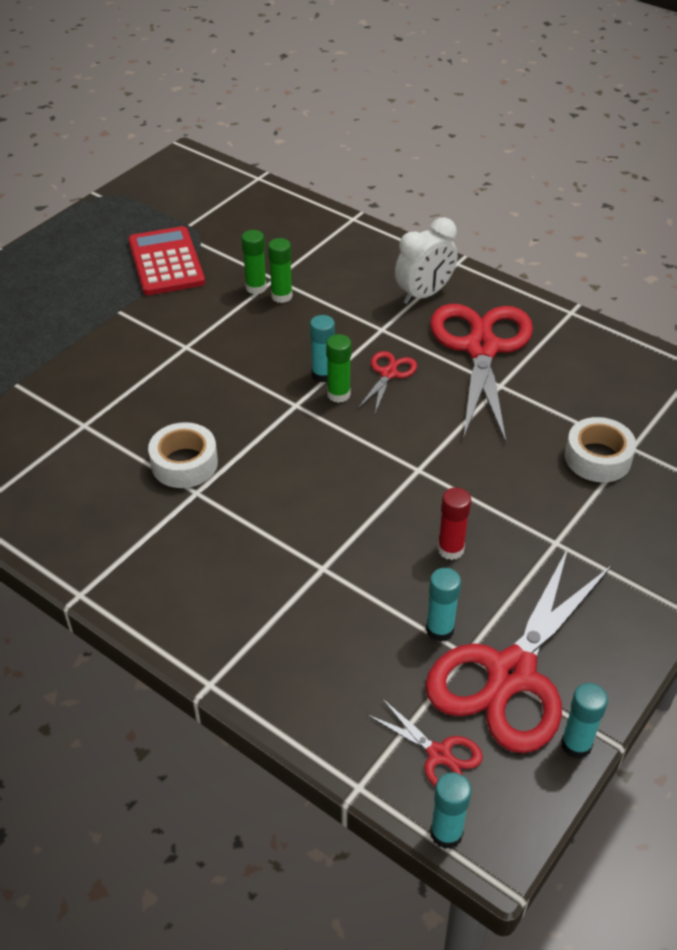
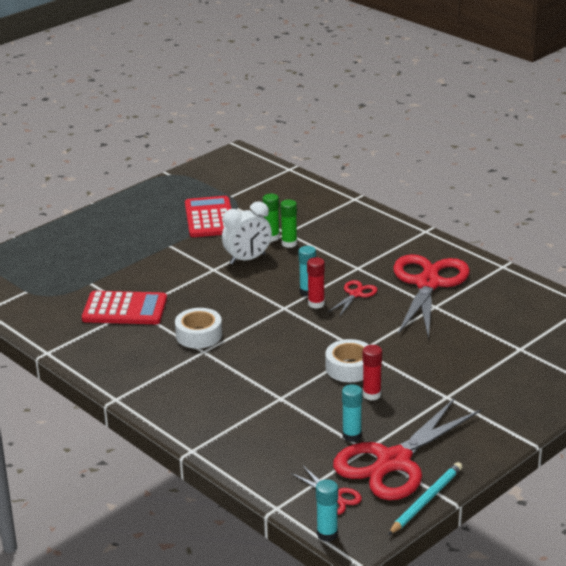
camera: 10 degrees right, 15 degrees down
green glue stick [326,334,352,403] -> red glue stick [307,257,325,309]
white clock [395,217,458,304] -> white clock moved to [222,201,272,264]
turquoise glue stick [561,683,608,759] -> turquoise pencil [388,462,462,535]
white tape [565,417,636,482] -> white tape moved to [325,339,369,382]
none -> red calculator [82,291,167,324]

